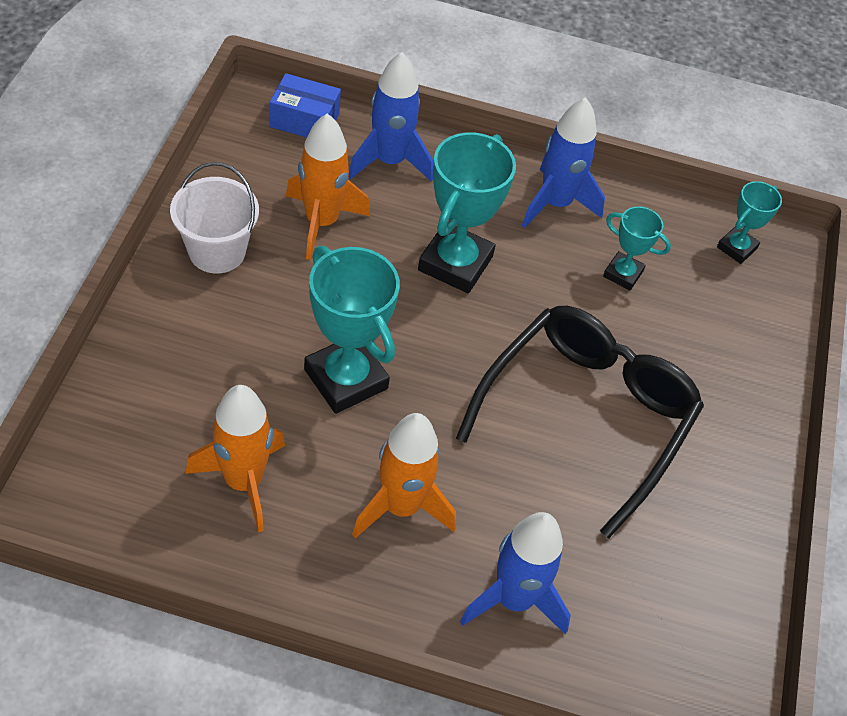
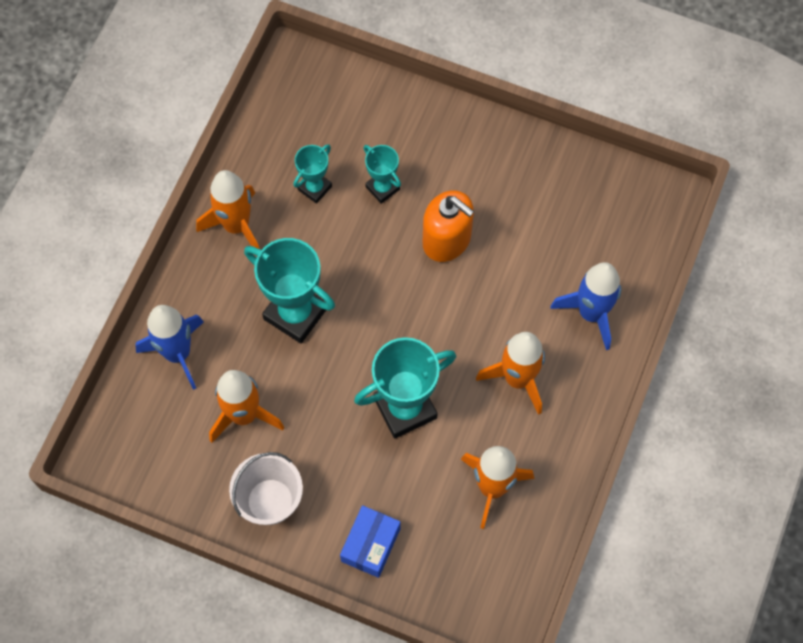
camera: 75 degrees left, 15 degrees up
blue box [270,73,341,138] -> blue box moved to [340,505,400,578]
black glasses [456,306,704,539] -> orange soap dispenser [423,190,474,262]
blue rocket [522,97,605,228] -> orange rocket [196,170,260,249]
turquoise trophy [717,181,782,264] -> turquoise trophy moved to [363,145,401,204]

